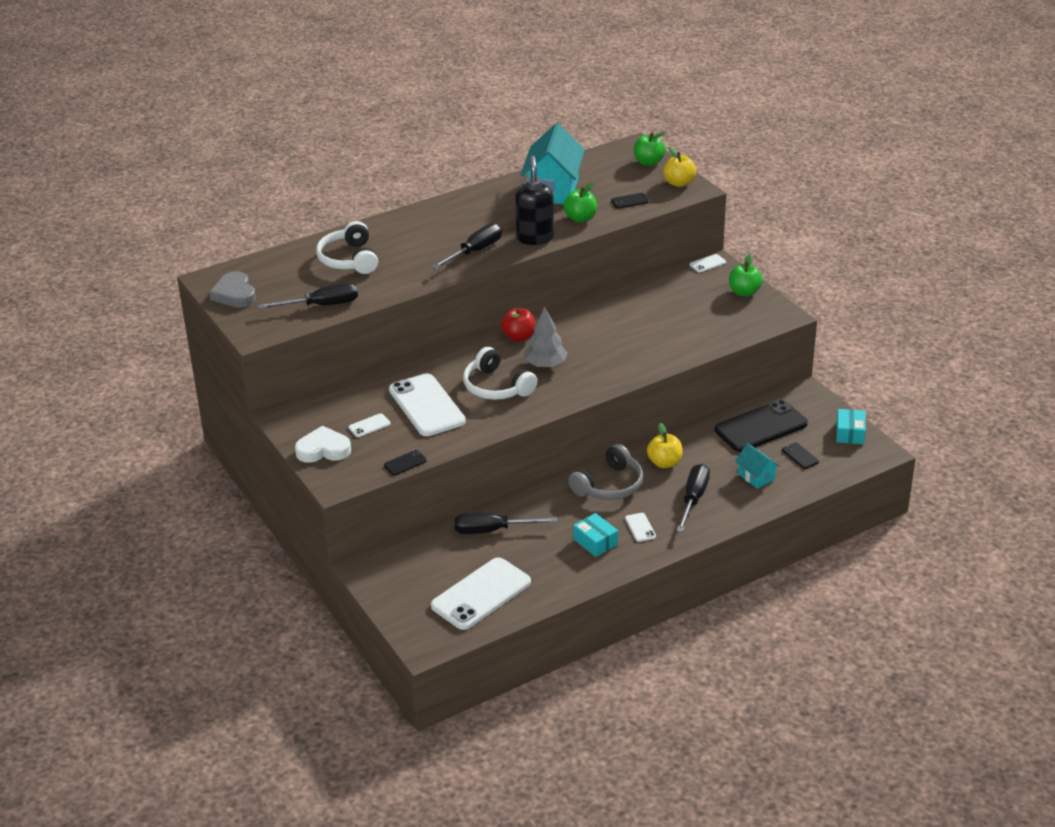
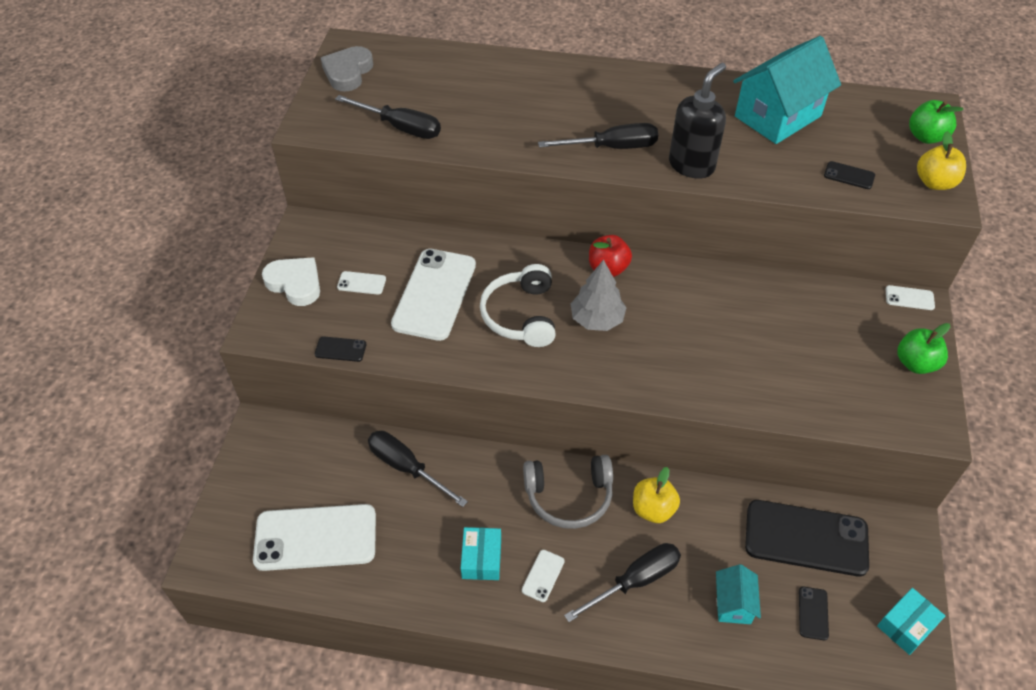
camera: 40 degrees right, 15 degrees up
white headphones [316,221,378,274] -> none
green apple [563,182,597,223] -> none

